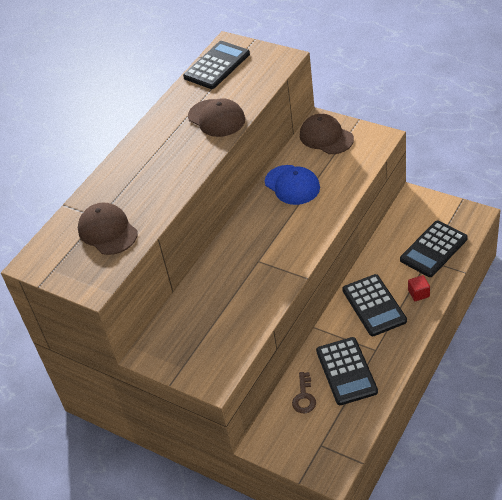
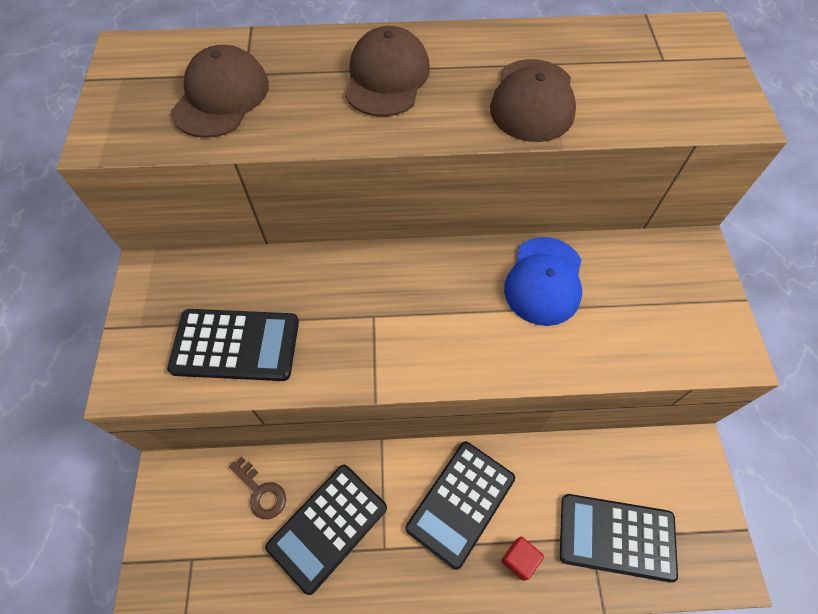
camera: 50 degrees right, 15 degrees up
black calculator [183,41,250,89] -> black calculator moved to [167,309,299,381]
brown key [292,372,316,413] -> brown key turned 105 degrees counterclockwise [229,457,286,519]
brown cap [300,114,354,154] -> brown cap moved to [345,26,430,117]

